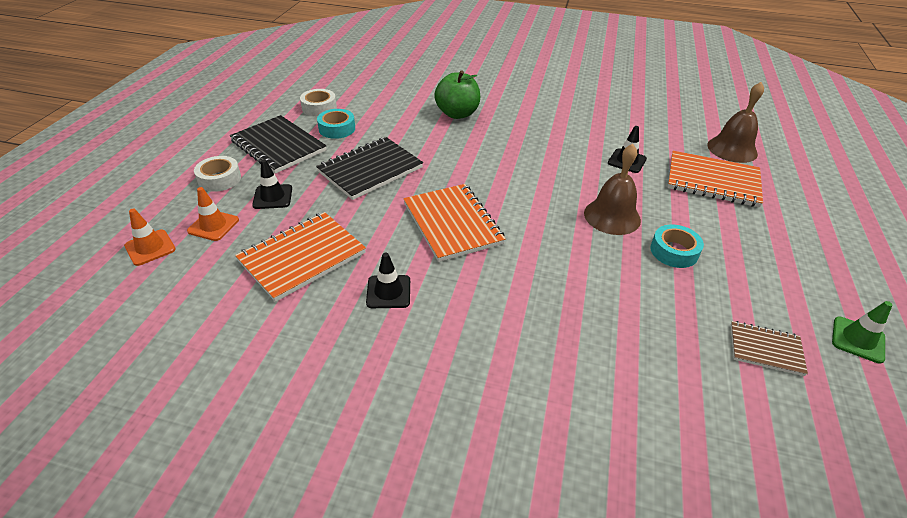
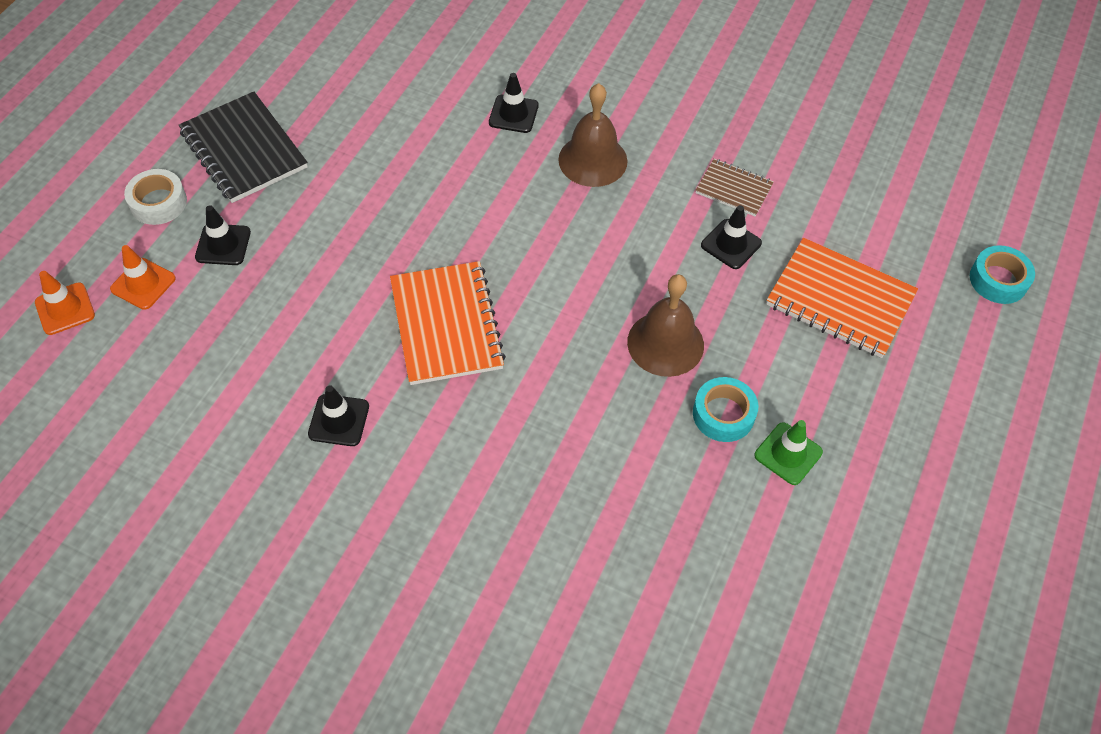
camera: 10 degrees right, 15 degrees up
orange notebook [235,212,366,302] -> none
white tape [300,89,337,116] -> none
black notebook [316,137,423,200] -> none
turquoise tape [317,109,355,139] -> turquoise tape moved to [970,245,1035,304]
green apple [434,70,480,119] -> black traffic cone [489,73,539,133]
brown bell [707,82,764,163] -> brown bell moved to [558,83,627,187]
brown notebook [731,321,808,376] -> brown notebook moved to [696,159,774,216]
green traffic cone [832,301,892,364] -> green traffic cone moved to [754,420,823,485]

